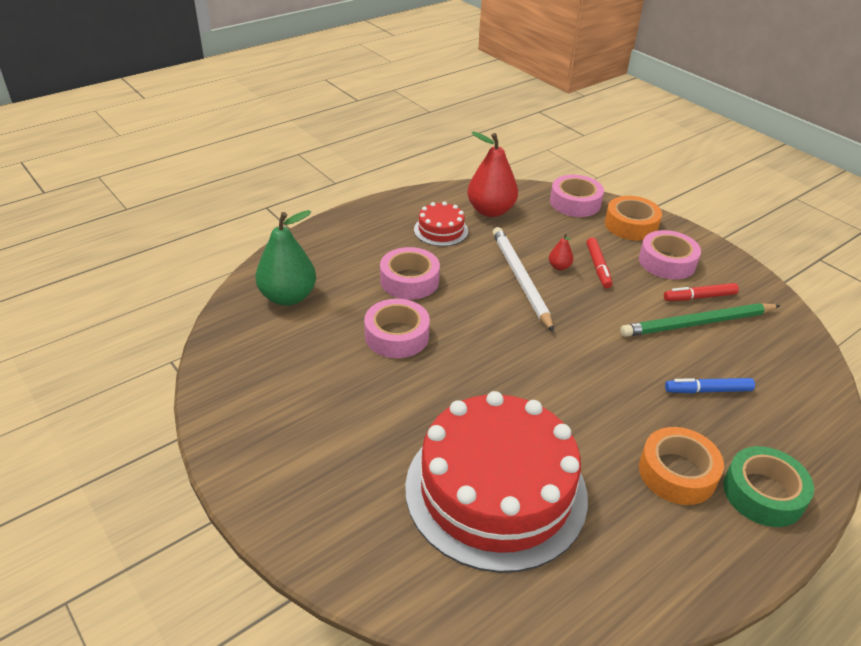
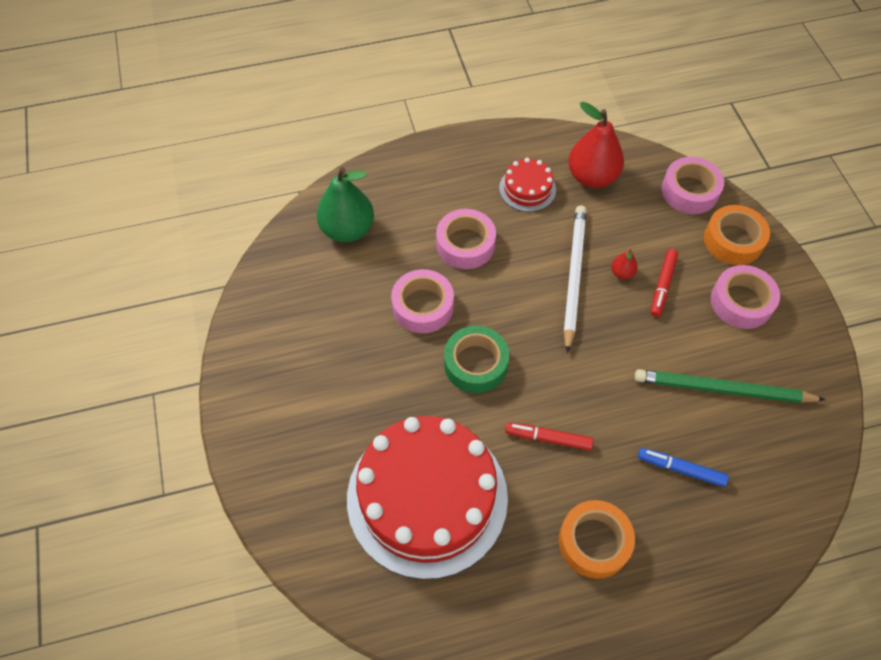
camera: 25 degrees right, 20 degrees up
red marker [664,283,739,301] -> red marker moved to [505,422,593,450]
green tape [723,446,814,527] -> green tape moved to [444,326,509,393]

